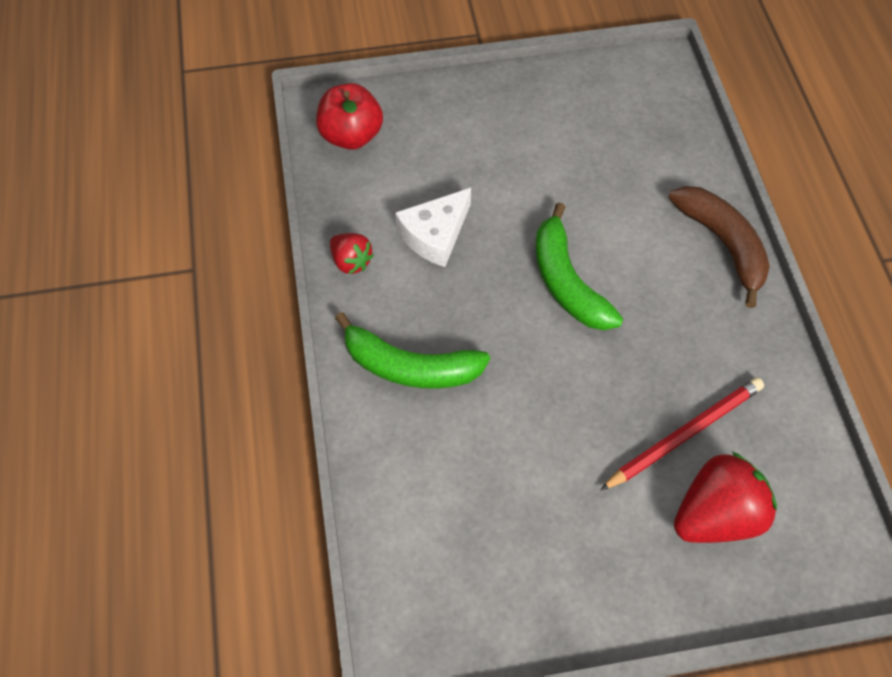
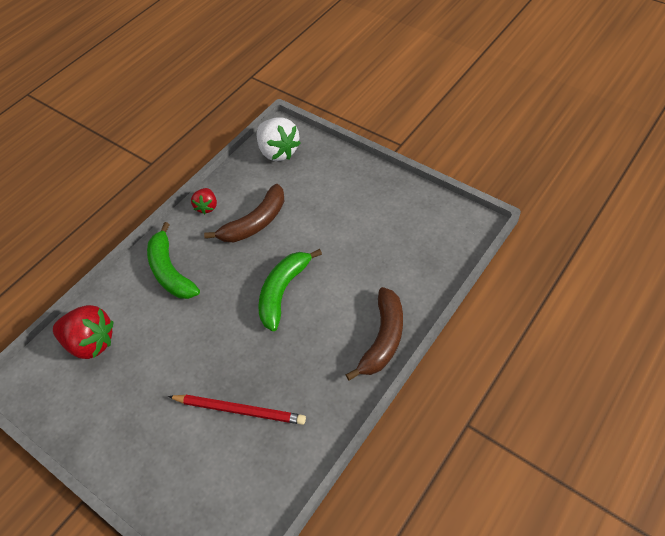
camera: 50 degrees right, 5 degrees down
red apple [316,83,383,150] -> white strawberry [257,118,301,161]
white cheese [395,188,471,267] -> brown banana [204,184,284,242]
red strawberry [674,452,777,543] -> red strawberry moved to [53,305,114,359]

